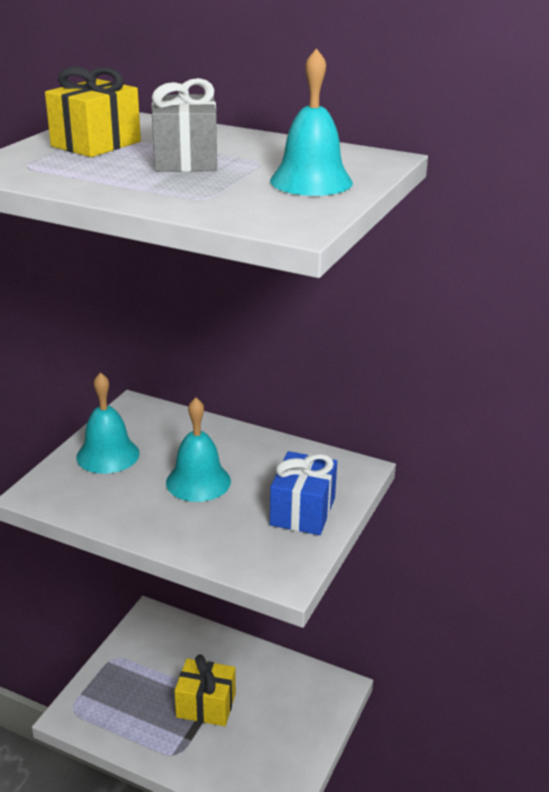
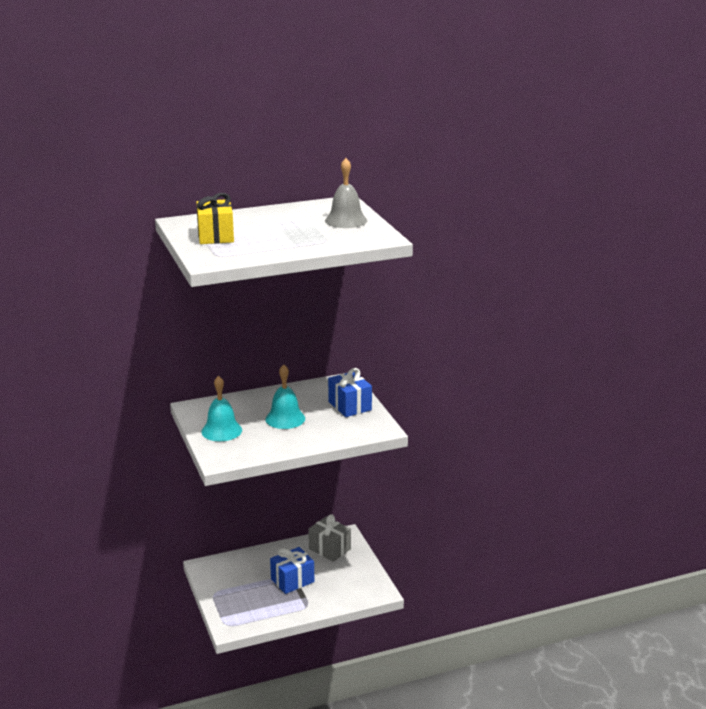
camera: 45 degrees left, 5 degrees down
grey gift [152,78,217,172] -> grey gift moved to [308,514,351,562]
yellow gift [174,654,236,726] -> blue gift [270,547,314,594]
turquoise bell [270,48,353,196] -> grey bell [325,158,367,228]

